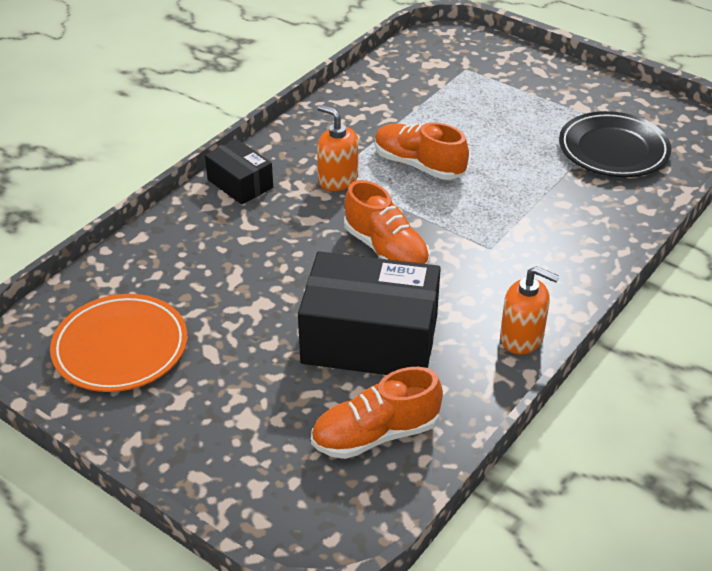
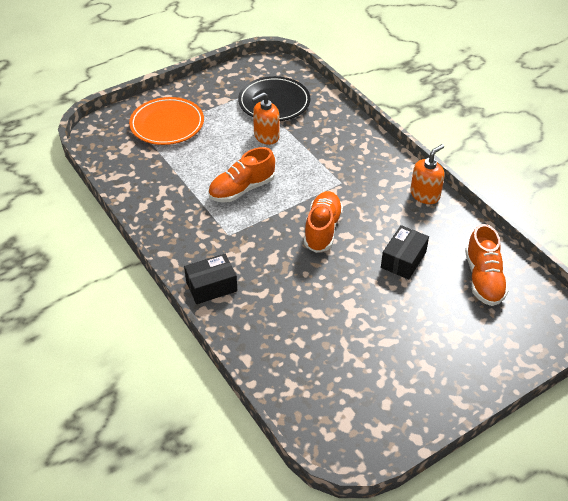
camera: 70 degrees left, 5 degrees up
orange plate [50,294,187,392] -> orange plate moved to [129,97,204,145]
black box [298,251,441,375] -> black box [381,225,429,279], size x0.52
orange soap dispenser [317,105,358,191] -> orange soap dispenser moved to [252,92,280,145]
orange shoe [344,180,430,264] -> orange shoe turned 60 degrees counterclockwise [304,191,343,253]

